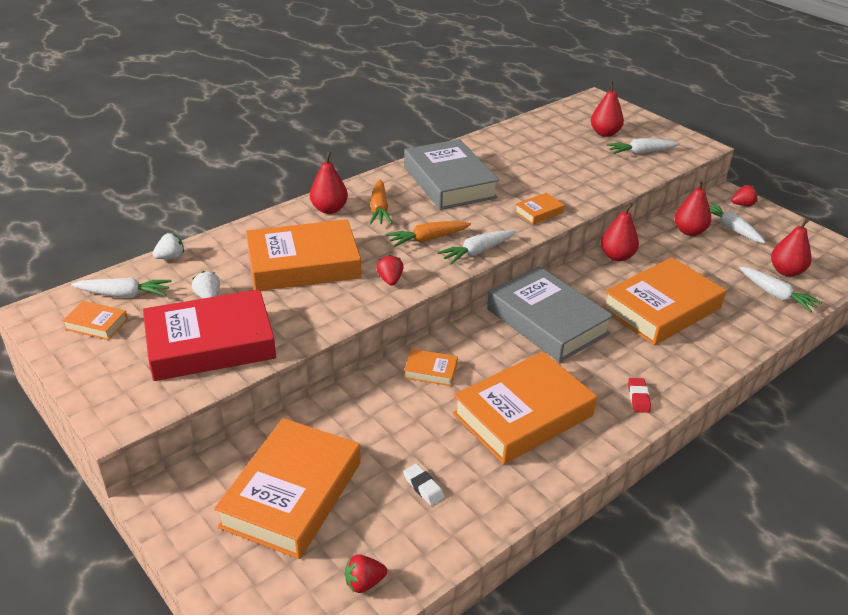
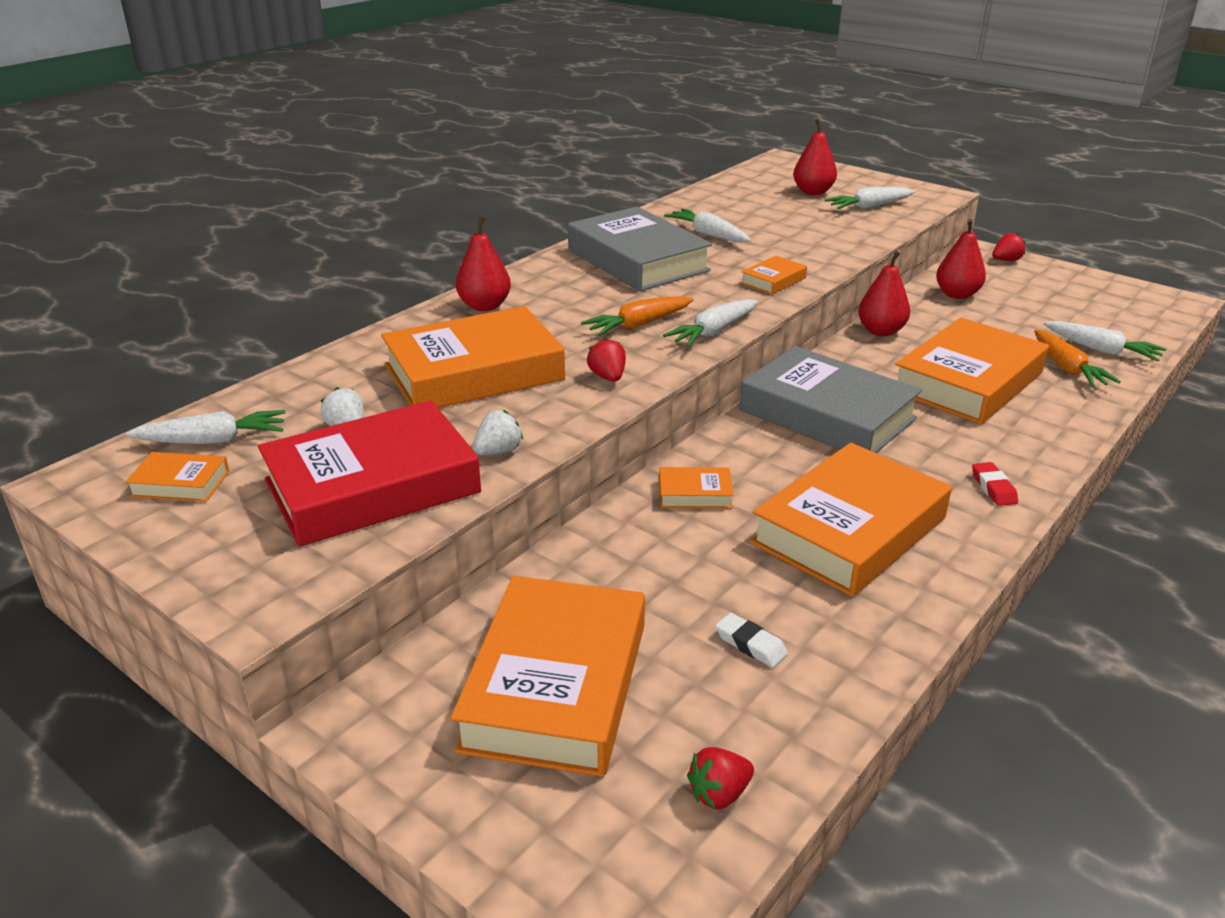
camera: 10 degrees left, 5 degrees down
white strawberry [152,233,184,259] -> white strawberry moved to [473,410,523,455]
orange carrot [370,179,393,225] -> orange carrot moved to [1034,330,1121,387]
white carrot [709,202,765,243] -> white carrot moved to [664,208,751,243]
red pear [771,218,811,277] -> none

